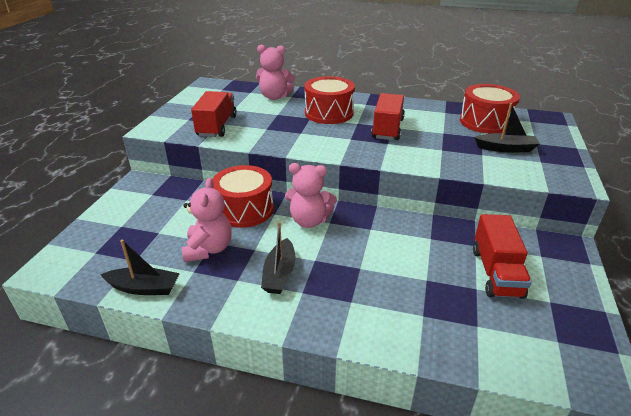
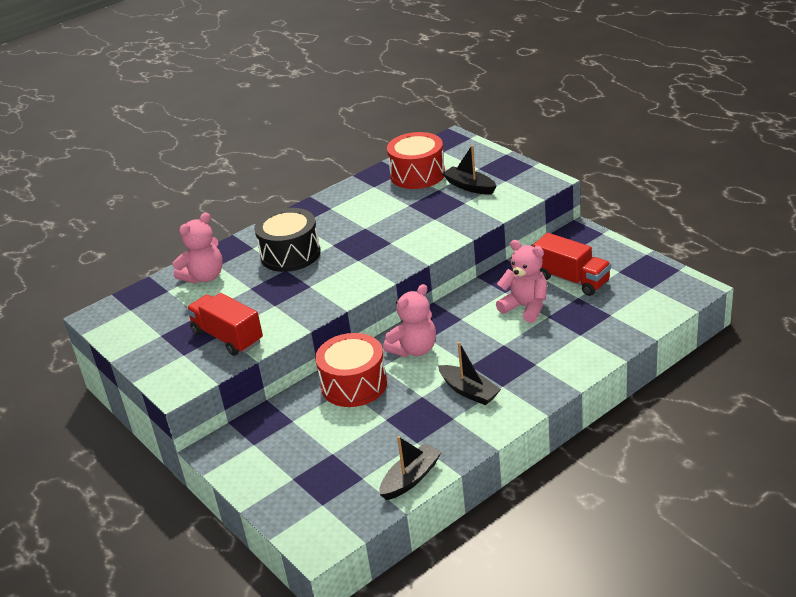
camera: 50 degrees left, 0 degrees up
pink teddy bear [182,178,232,262] -> pink teddy bear moved to [496,240,547,323]
red drum [304,76,355,124] -> black drum [254,208,321,272]
red truck [371,93,405,140] -> none
black boat [474,103,540,152] -> black boat turned 90 degrees counterclockwise [442,145,496,195]

